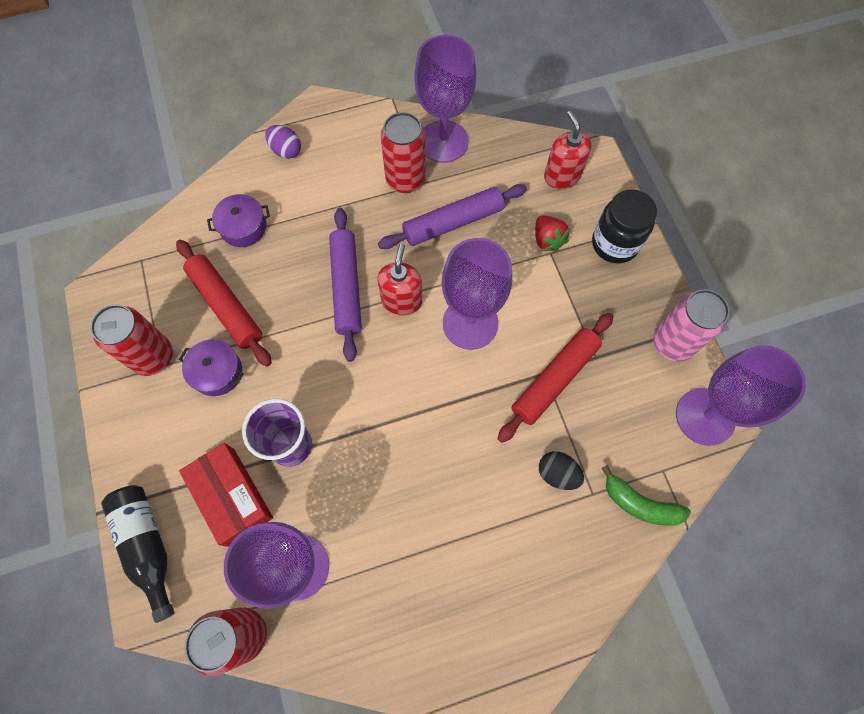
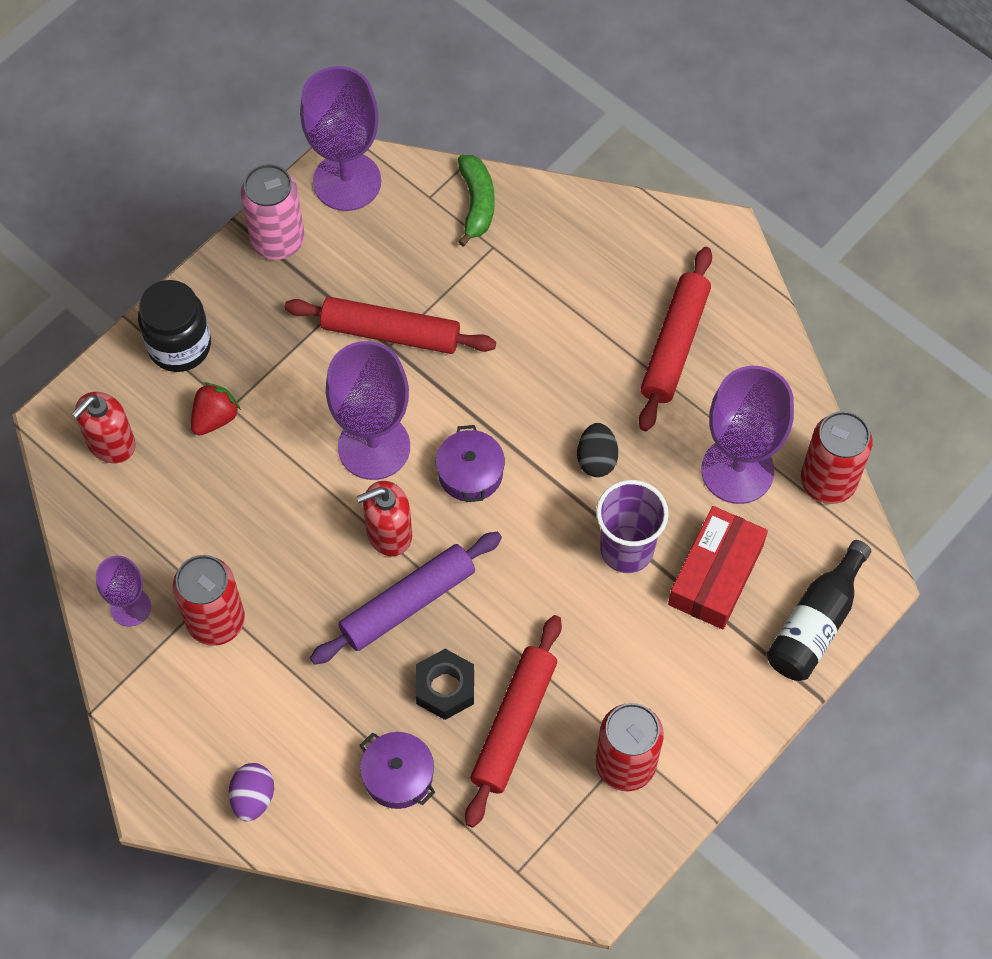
camera: 120 degrees left, 5 degrees down
purple pot [179,339,244,396] -> purple pot moved to [436,425,505,502]
purple rolling pin [378,184,527,249] -> none
purple goblet [414,35,476,163] -> purple goblet [96,556,151,626], size x0.54
black egg [539,451,584,490] -> black egg moved to [577,423,618,477]
none -> black nut [416,649,474,720]
none -> red rolling pin [639,247,712,431]

